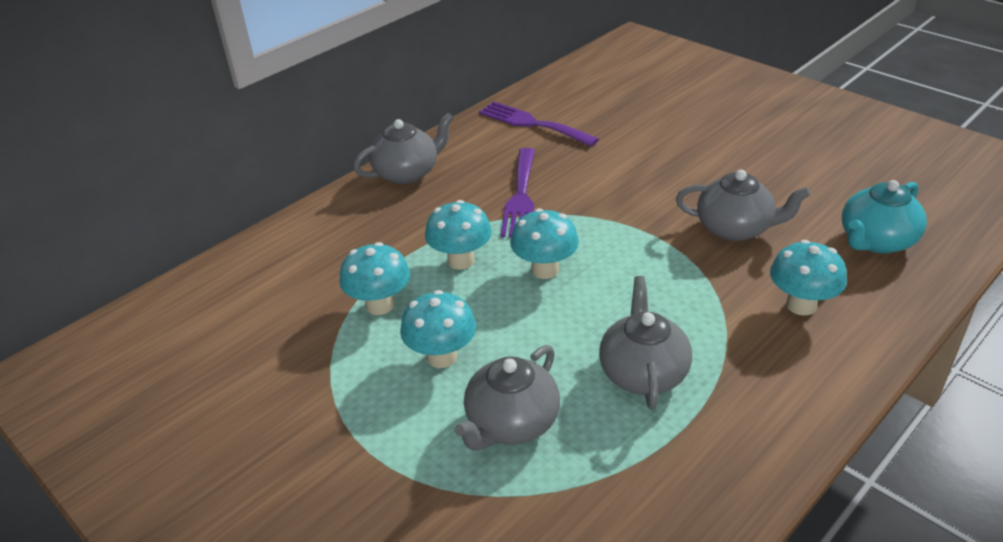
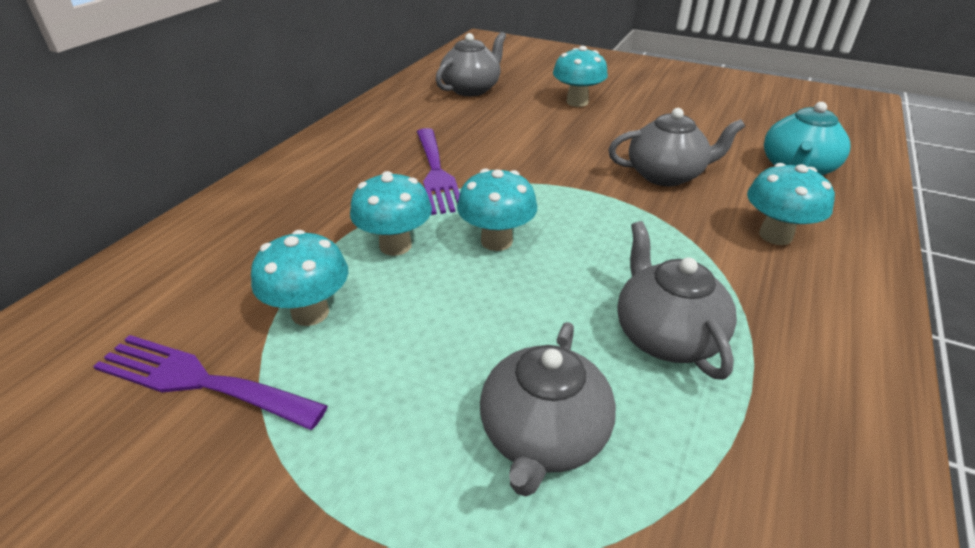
camera: 20 degrees left, 0 degrees up
grey teapot [354,113,454,184] -> grey teapot moved to [436,32,506,96]
turquoise mushroom [400,290,476,368] -> turquoise mushroom moved to [553,46,608,107]
purple fork [479,101,599,147] -> purple fork moved to [93,335,328,430]

